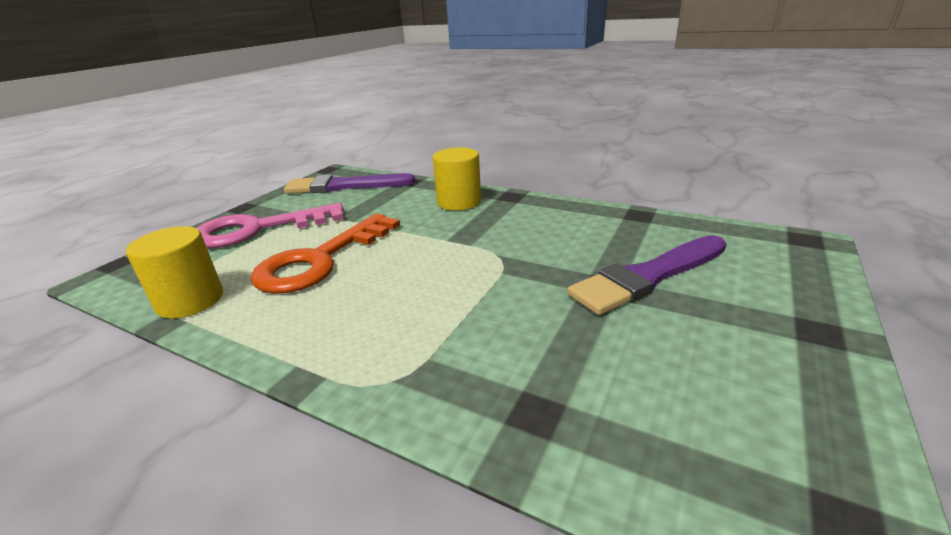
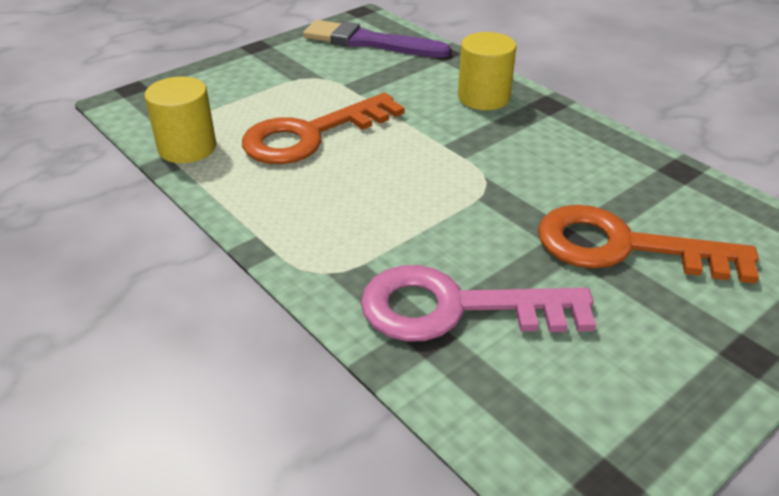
camera: 20 degrees right, 10 degrees up
pink key [196,203,344,248] -> pink key moved to [361,265,596,342]
purple brush [567,235,726,315] -> orange key [538,205,759,284]

